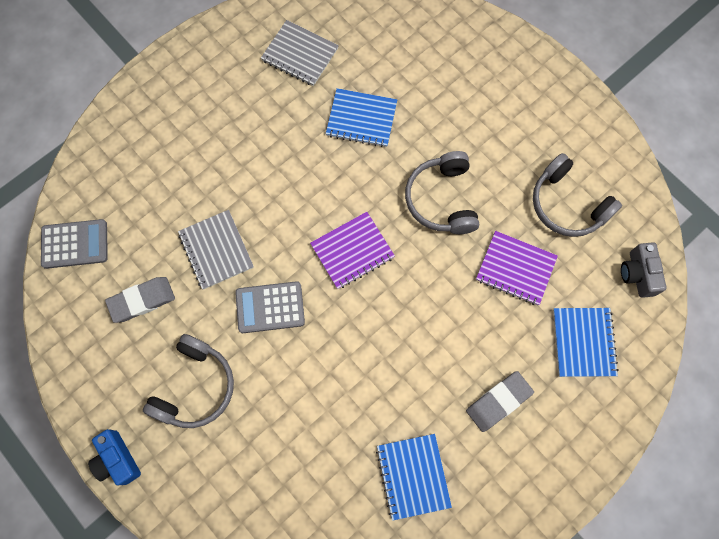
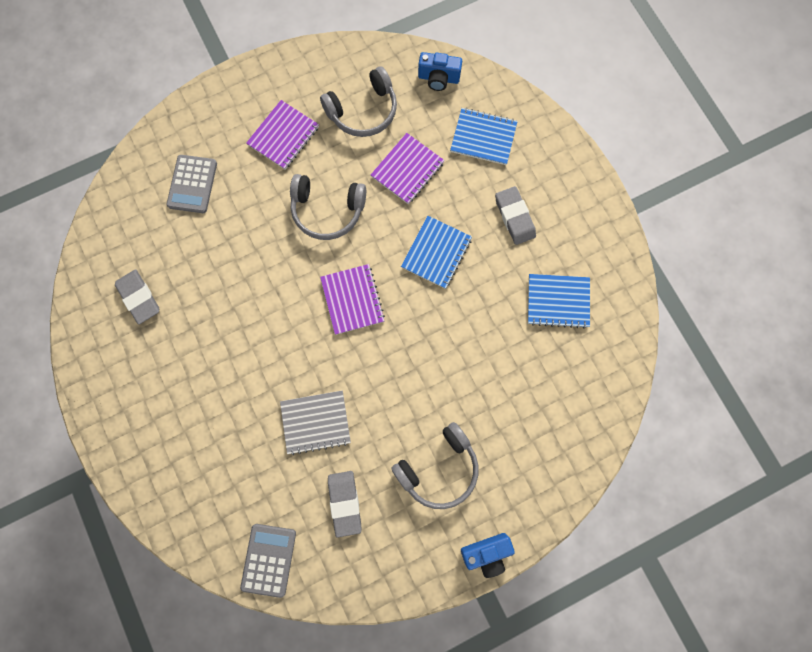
camera: 75 degrees left, 5 degrees up
grey headphones [143,334,234,428] -> grey headphones turned 105 degrees clockwise [391,422,478,509]
grey calculator [235,281,305,333] -> grey calculator moved to [166,155,217,213]
grey notebook [261,20,339,86] -> grey eraser [115,269,159,325]
blue notebook [326,88,397,147] -> blue notebook moved to [401,216,472,289]
grey camera [621,242,667,298] -> blue camera [418,52,462,91]
none -> purple notebook [246,100,319,170]

